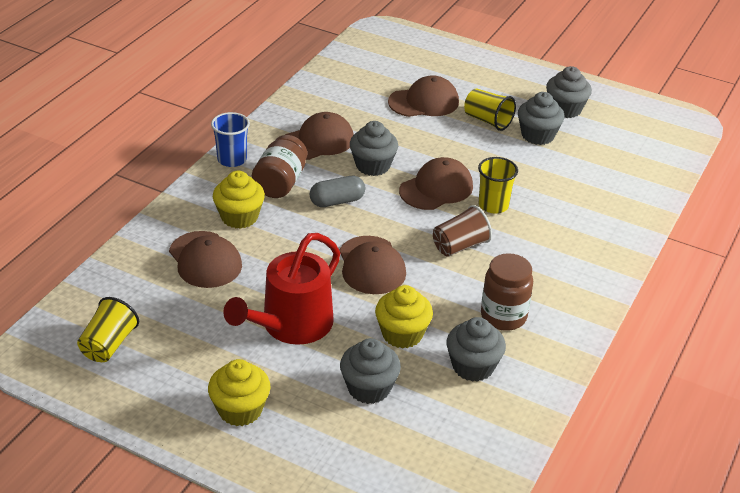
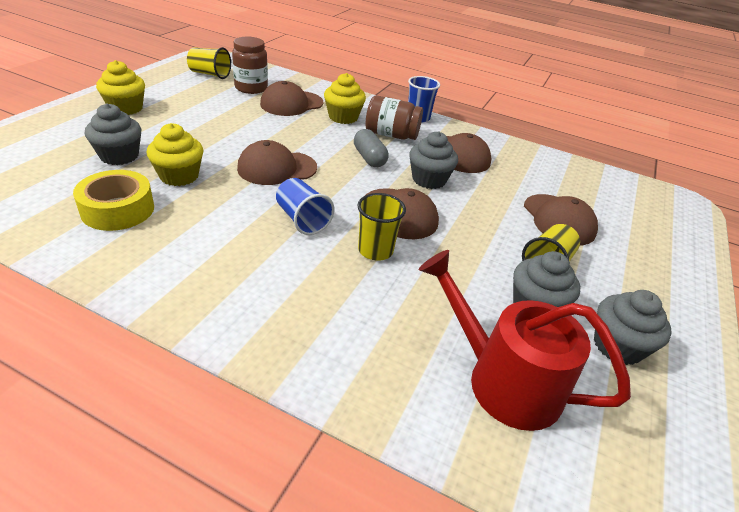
camera: 85 degrees right, 0 degrees up
red watering can [223,233,340,345] -> red watering can moved to [419,250,631,431]
brown cup [433,205,492,256] -> blue cup [276,178,334,235]
grey cupcake [447,317,506,382] -> yellow tape [73,170,154,231]
brown jar [481,253,533,331] -> brown jar moved to [232,36,268,94]

